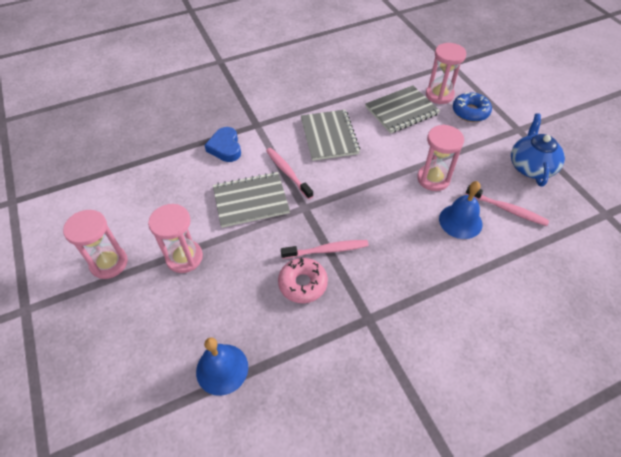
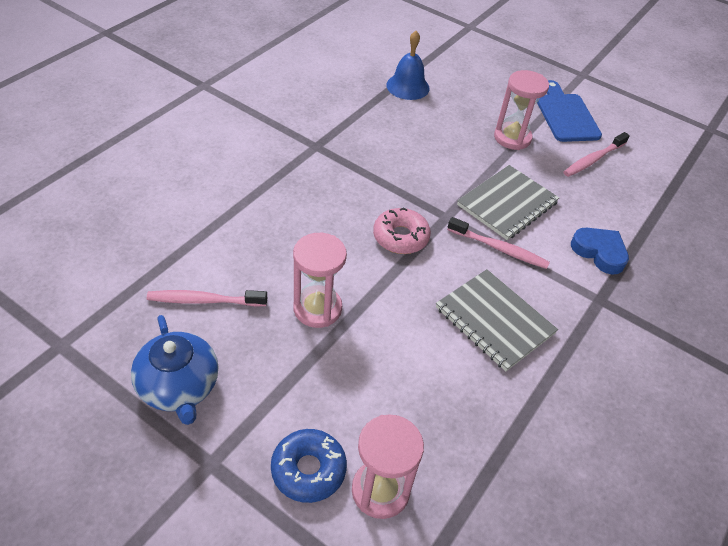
camera: 145 degrees right, 5 degrees down
pink hourglass [63,210,128,279] -> blue cutting board [537,80,602,142]
pink donut [278,258,328,303] -> pink donut moved to [373,208,431,254]
pink toothbrush [281,240,369,259] -> pink toothbrush moved to [563,132,630,177]
grey notebook [365,85,440,134] -> none
blue bell [439,181,482,239] -> none

